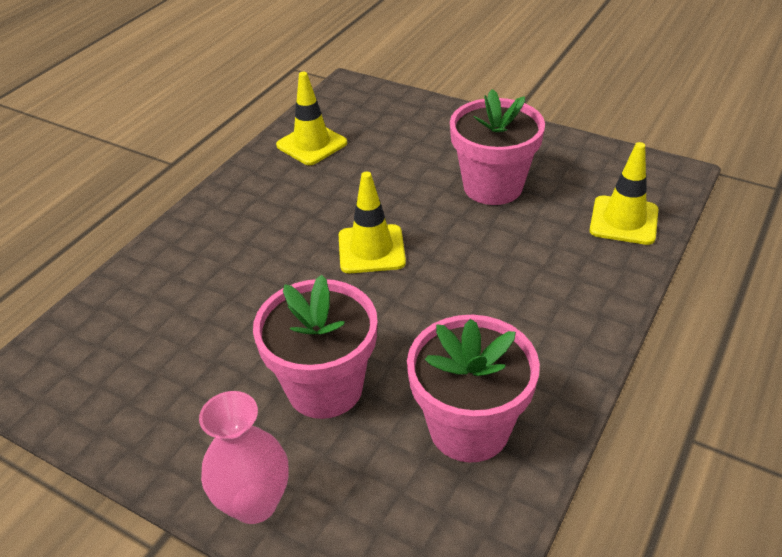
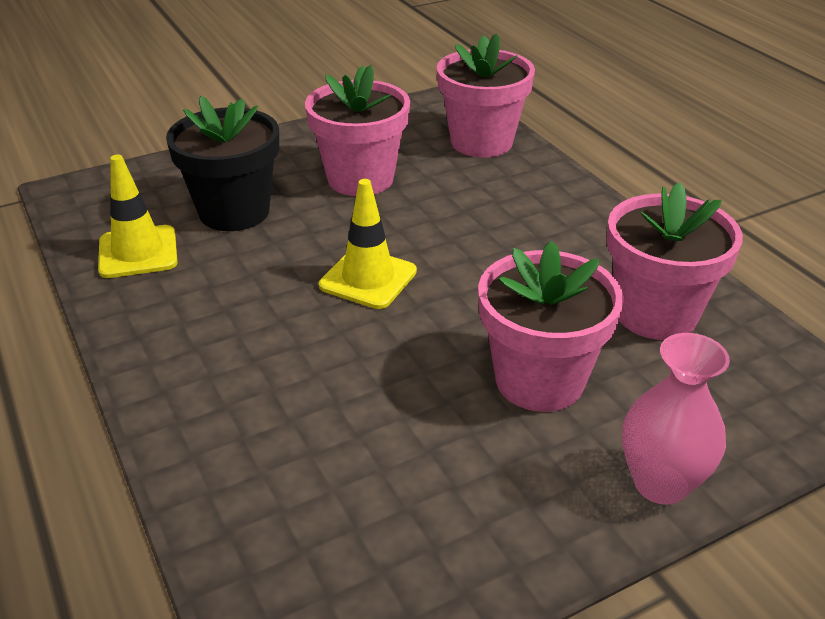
camera: 60 degrees left, 5 degrees down
yellow traffic cone [590,142,658,245] -> pink flower pot [437,33,535,157]
none -> black flower pot [166,96,279,231]

